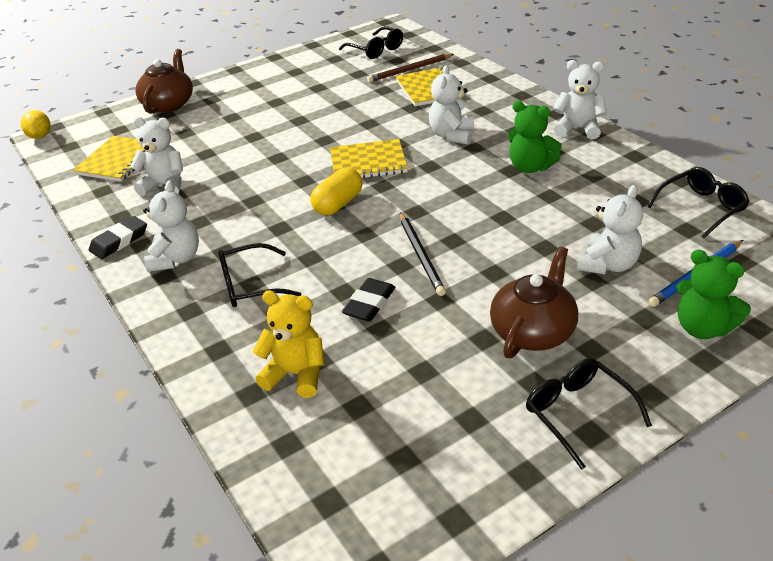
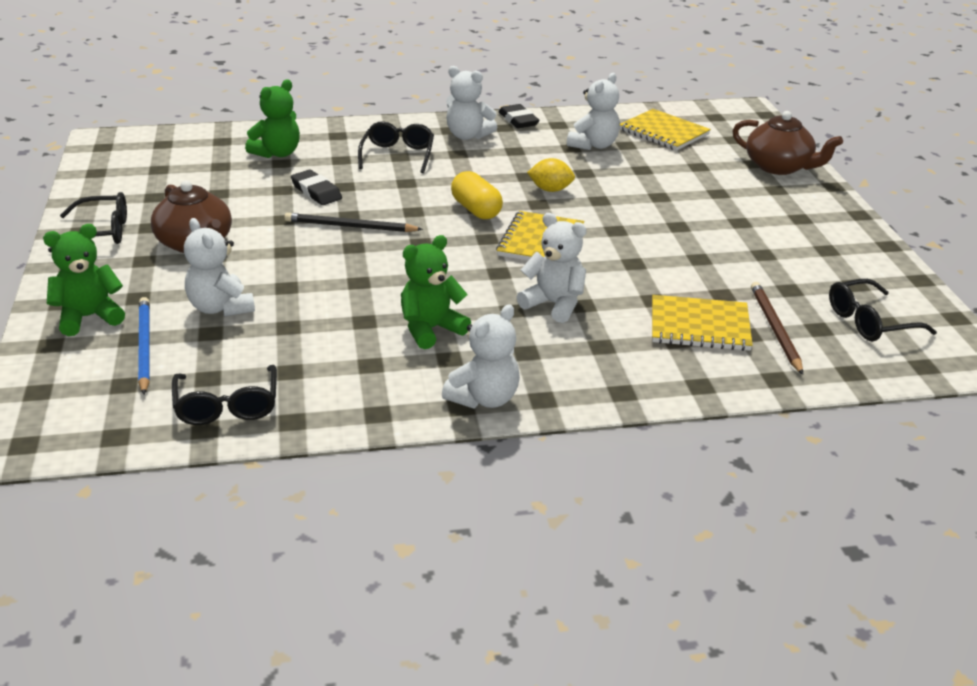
camera: 110 degrees right, 5 degrees down
yellow lemon [21,110,51,139] -> yellow lemon moved to [527,158,575,192]
yellow teddy bear [252,290,324,398] -> green teddy bear [245,80,300,158]

